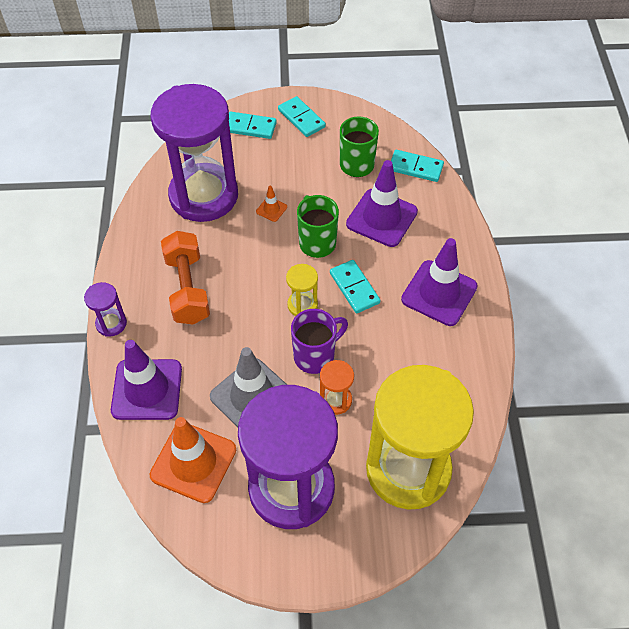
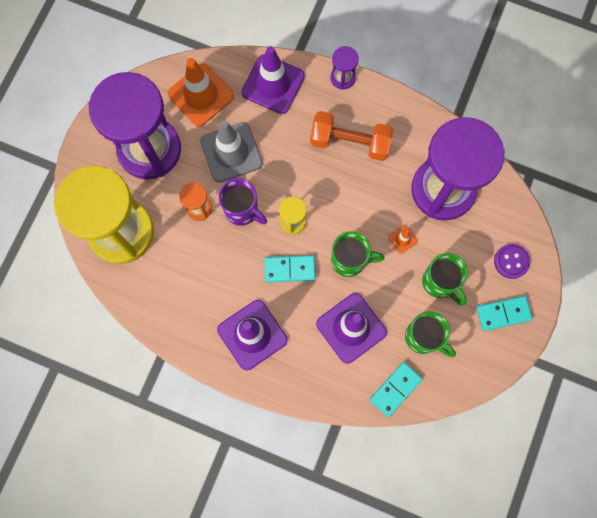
camera: 115 degrees right, 20 degrees up
turquoise domino [229,111,277,139] -> purple button [494,244,530,279]
purple mug [291,309,348,374] -> purple mug turned 45 degrees counterclockwise [218,178,267,226]
none -> green mug [422,253,468,306]

